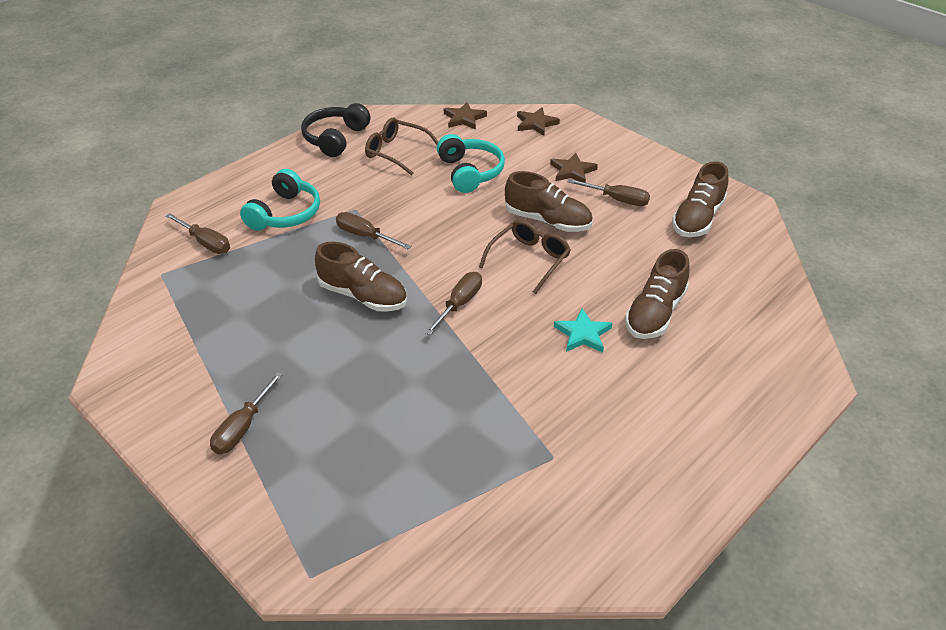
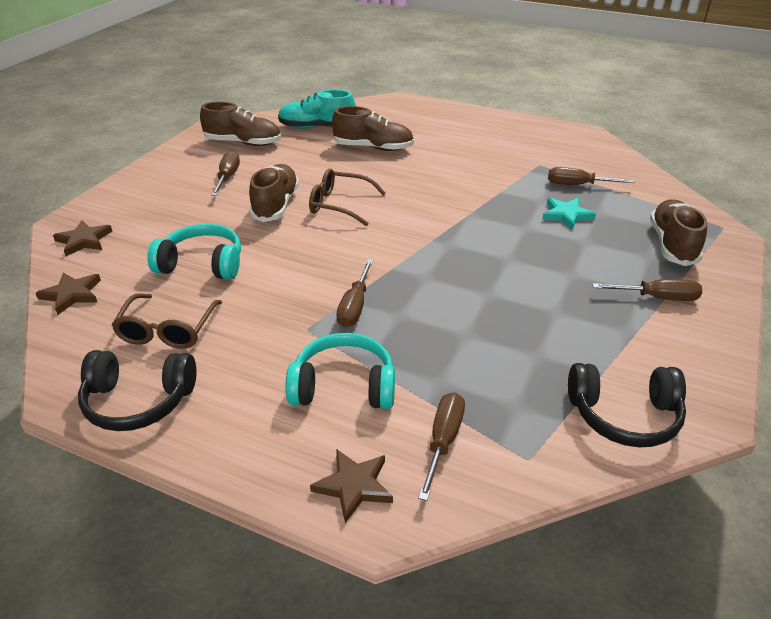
camera: 110 degrees left, 5 degrees down
brown shoe [315,241,407,312] -> brown shoe moved to [650,199,707,266]
brown screwdriver [425,272,482,335] -> brown screwdriver moved to [548,167,634,185]
turquoise headphones [437,134,505,193] -> turquoise headphones turned 45 degrees clockwise [147,224,241,280]
brown star [550,153,598,183] -> brown star moved to [310,449,393,523]
turquoise star [554,308,612,353] -> turquoise star moved to [542,198,596,230]
none -> turquoise shoe [278,89,356,129]
none -> black headphones [568,363,686,447]

